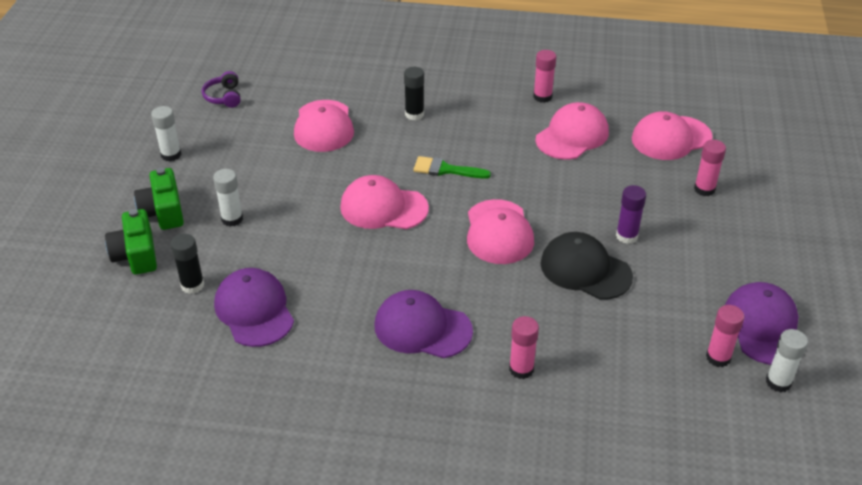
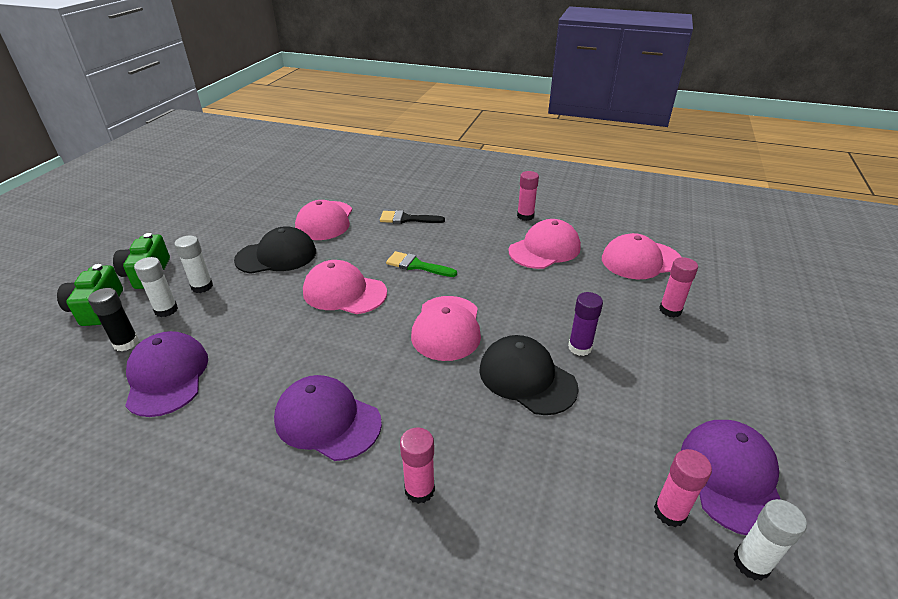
camera: 10 degrees right, 5 degrees down
white glue stick [151,106,182,161] -> white glue stick moved to [134,257,178,317]
purple headphones [202,71,241,108] -> none
black glue stick [404,67,424,120] -> black brush [380,210,445,224]
none -> black cap [234,226,316,274]

